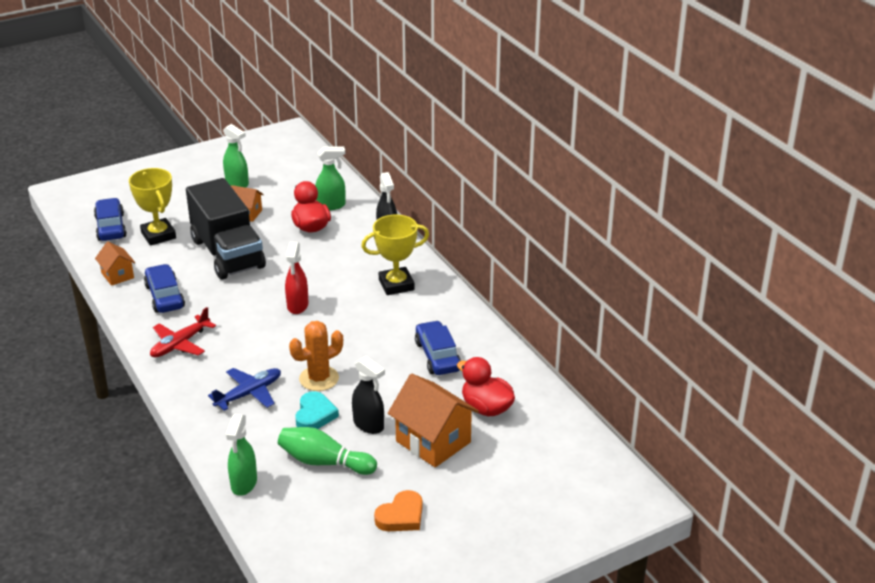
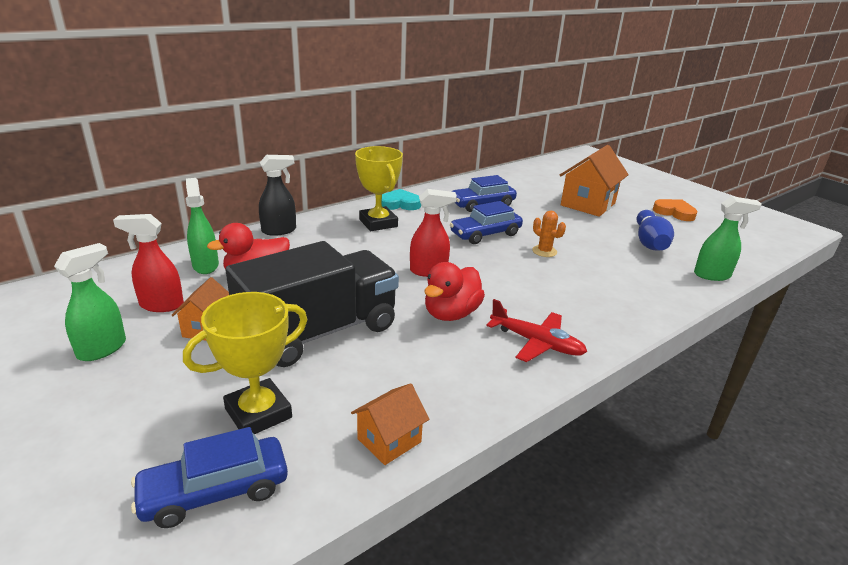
camera: 100 degrees left, 5 degrees down
blue car [144,264,185,313] -> blue car moved to [450,201,523,244]
blue plane [208,368,281,411] -> none
green bowling pin [278,427,377,475] -> blue bowling pin [637,210,674,251]
orange cactus [289,321,343,391] -> orange cactus [532,211,566,257], size x0.63
turquoise heart [295,391,339,429] -> turquoise heart moved to [381,189,421,210]
black spray bottle [352,356,385,434] -> none
red duck [457,357,515,417] -> red duck moved to [424,262,485,321]
none -> red spray bottle [113,214,184,312]

